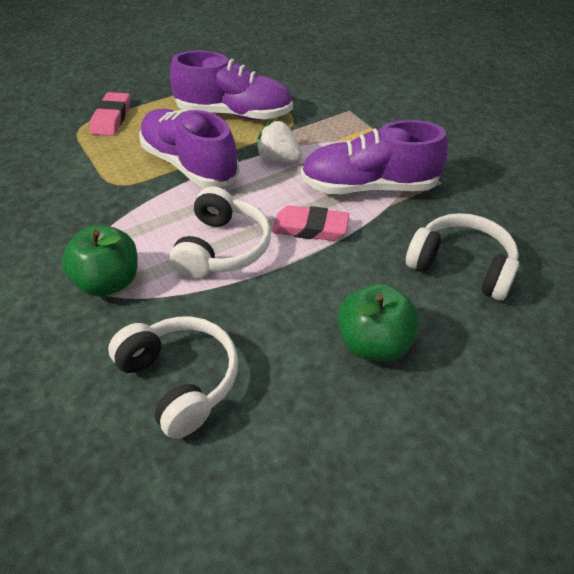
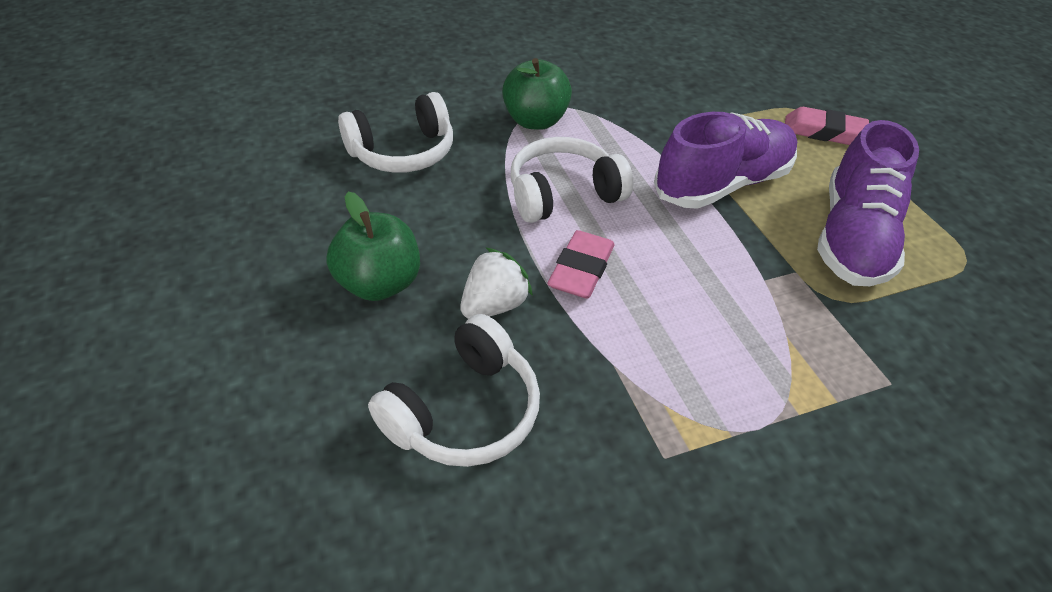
camera: 100 degrees right, 0 degrees up
white headphones [170,187,271,279] -> white headphones turned 135 degrees clockwise [510,137,633,223]
white strawberry [255,119,302,162] -> white strawberry moved to [460,247,533,319]
purple shoe [301,120,448,194] -> none

